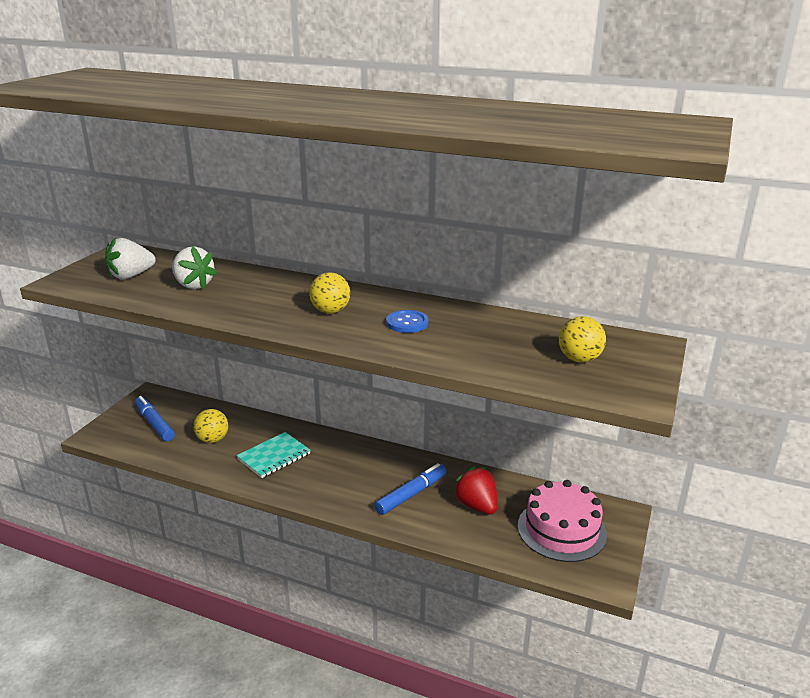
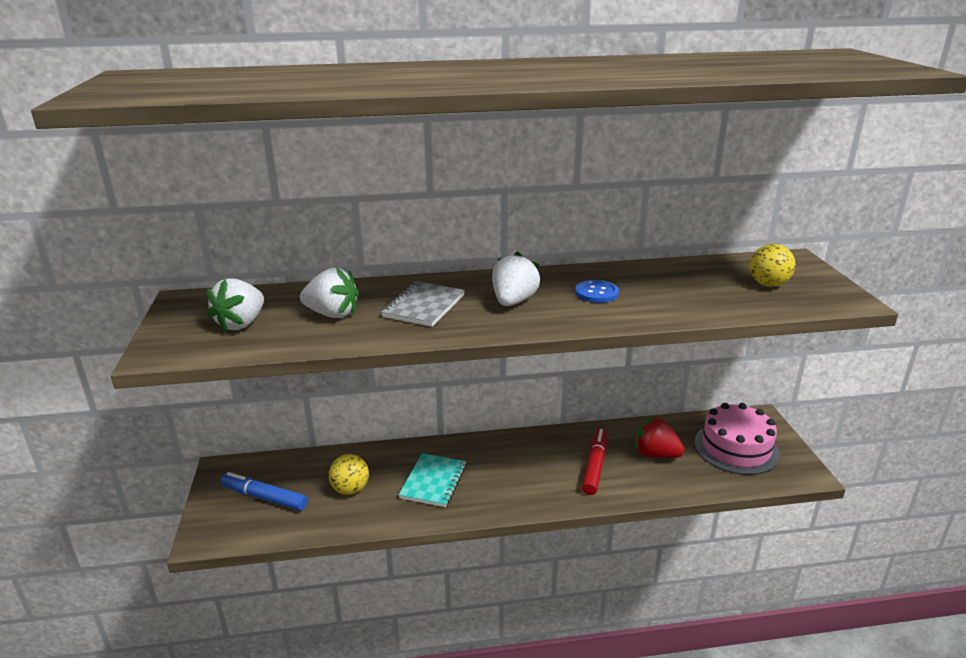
camera: 30 degrees left, 0 degrees up
yellow ball [309,272,350,314] -> white strawberry [492,251,540,306]
blue marker [374,463,447,515] -> red marker [582,429,607,495]
none -> grey notebook [381,282,465,327]

